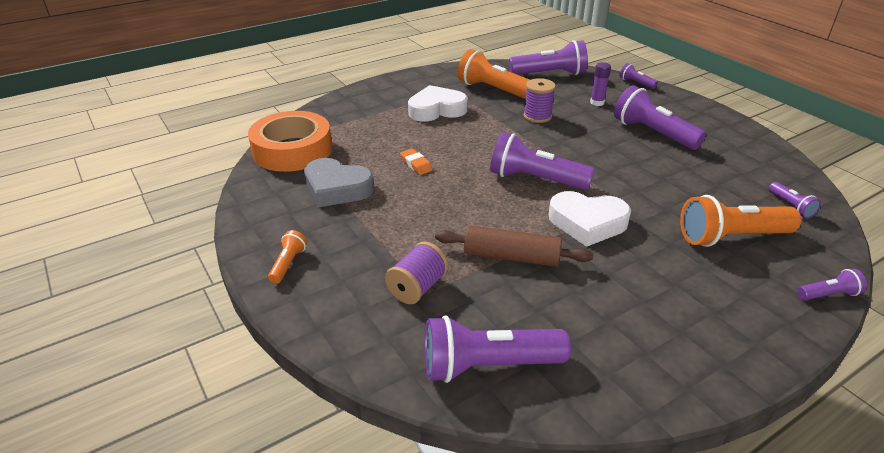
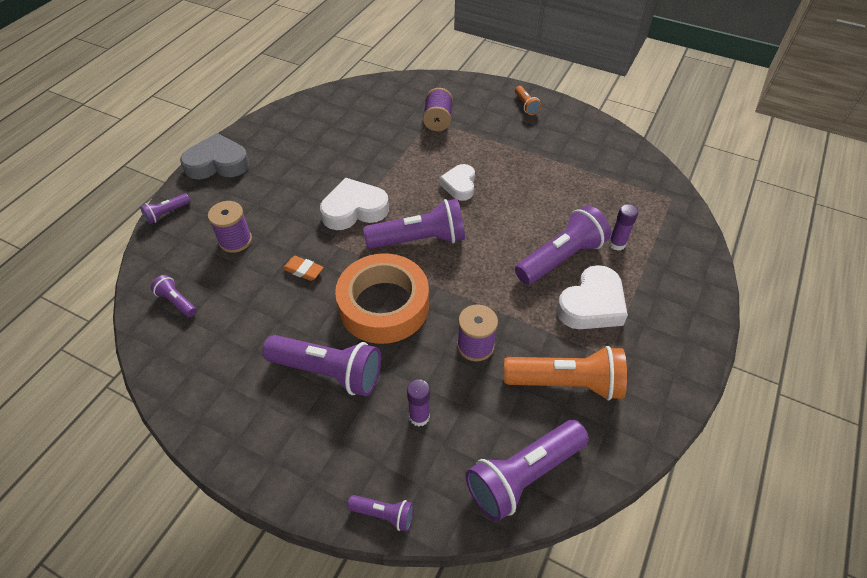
camera: 150 degrees right, 15 degrees up
orange tape [248,111,332,172] -> orange tape moved to [335,253,429,344]
grey heart [304,158,374,207] -> grey heart moved to [180,133,250,180]
orange eraser [400,148,433,175] -> orange eraser moved to [283,256,324,281]
purple flashlight [424,315,571,383] -> purple flashlight moved to [515,205,611,285]
brown rolling pin [435,226,593,267] -> none
orange flashlight [680,195,801,247] -> purple spool [208,201,252,253]
none -> white heart [439,164,475,201]
none -> purple glue stick [609,204,638,251]

